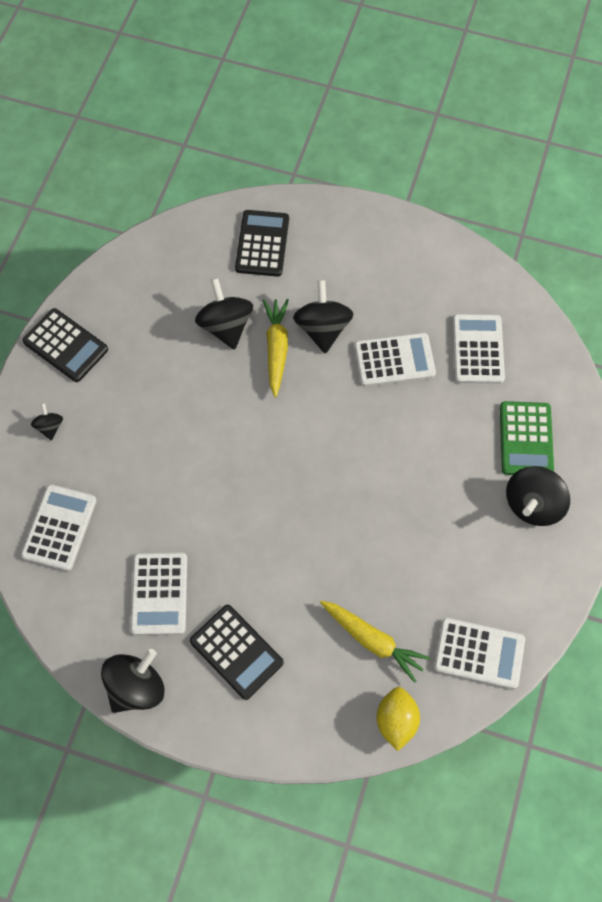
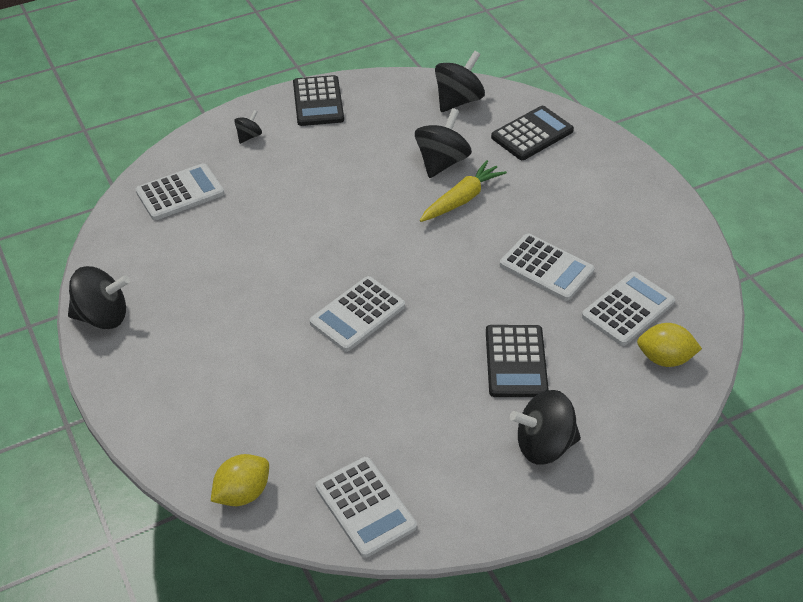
camera: 45 degrees right, 20 degrees down
white calculator [130,552,187,635] -> white calculator moved to [309,276,405,352]
black calculator [190,605,284,700] -> black calculator moved to [486,325,549,397]
black spinning top [293,280,354,354] -> black spinning top moved to [435,51,485,112]
yellow carrot [320,601,430,683] -> none
green calculator [500,401,554,475] -> none
none -> yellow lemon [637,323,702,367]

